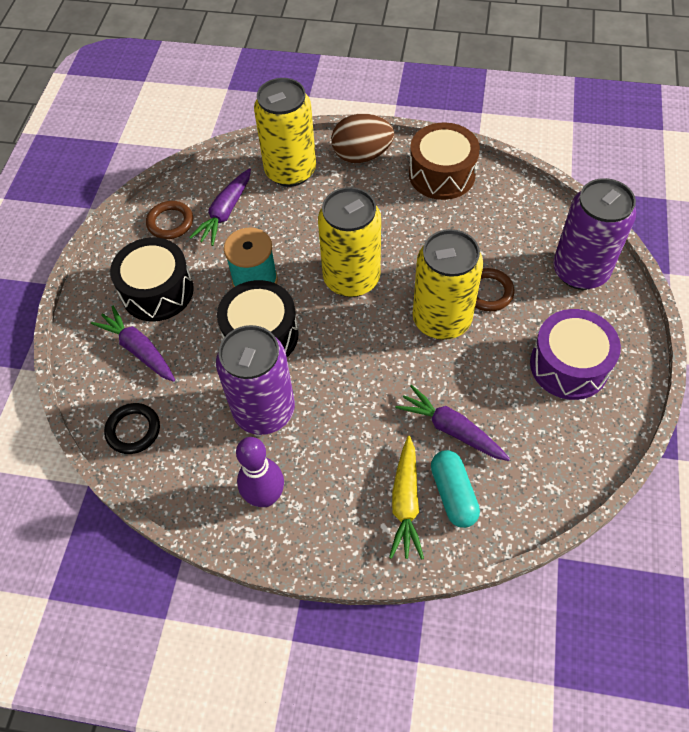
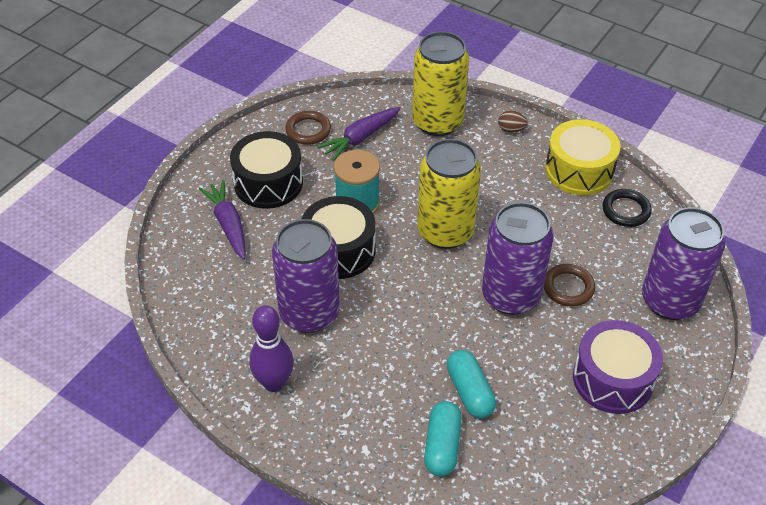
camera: 20 degrees right, 10 degrees down
black ring [104,403,160,454] -> black ring moved to [602,189,652,227]
brown egg [331,114,394,163] -> brown egg [498,110,528,133], size x0.47
yellow carrot [389,436,424,560] -> none
purple carrot [395,385,510,461] -> turquoise capsule [447,350,496,418]
brown drum [409,122,480,200] -> yellow drum [545,119,620,195]
yellow can [413,229,483,340] -> purple can [482,202,554,315]

